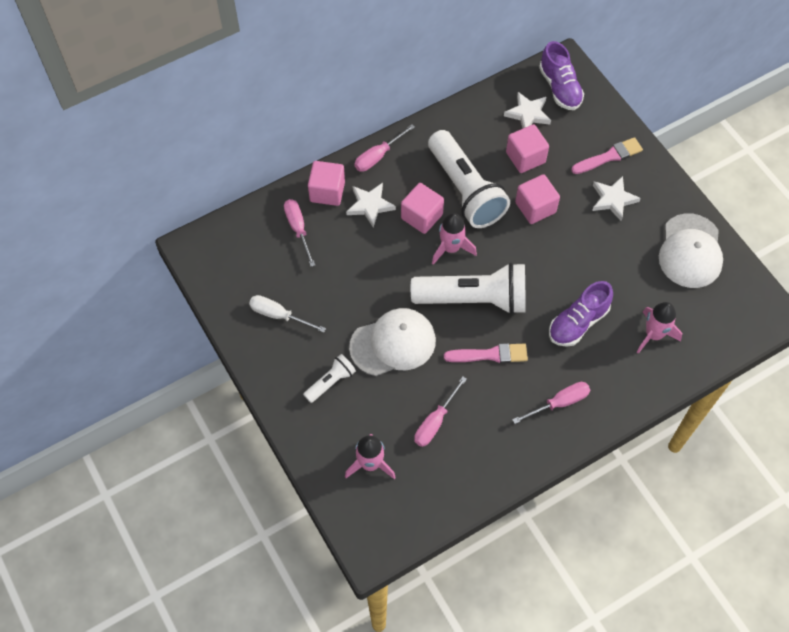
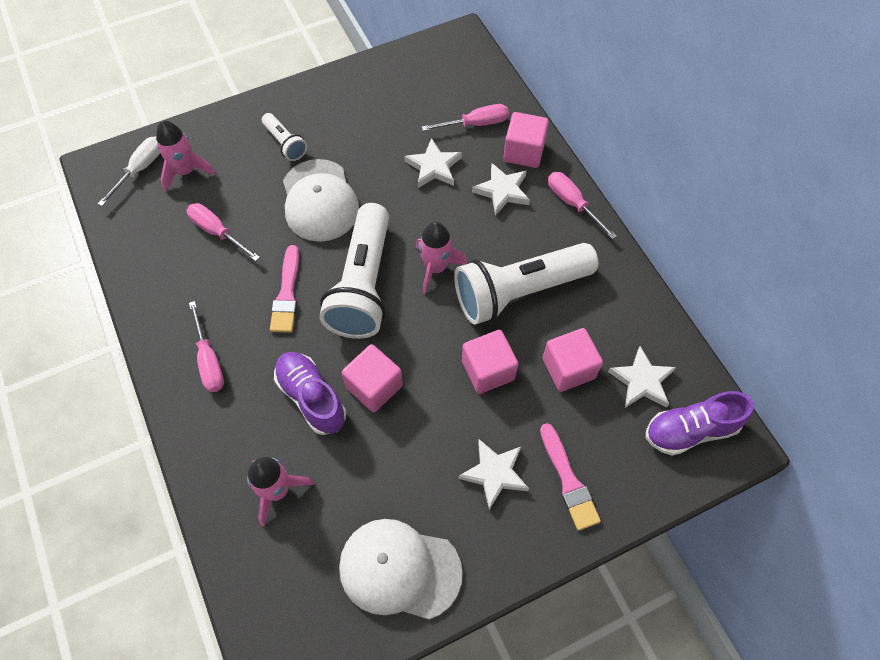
camera: 95 degrees right, 0 degrees up
white screwdriver [249,295,326,333] -> white screwdriver moved to [98,136,160,206]
pink cube [401,183,444,234] -> pink cube moved to [342,344,403,412]
none -> white star [404,138,462,188]

